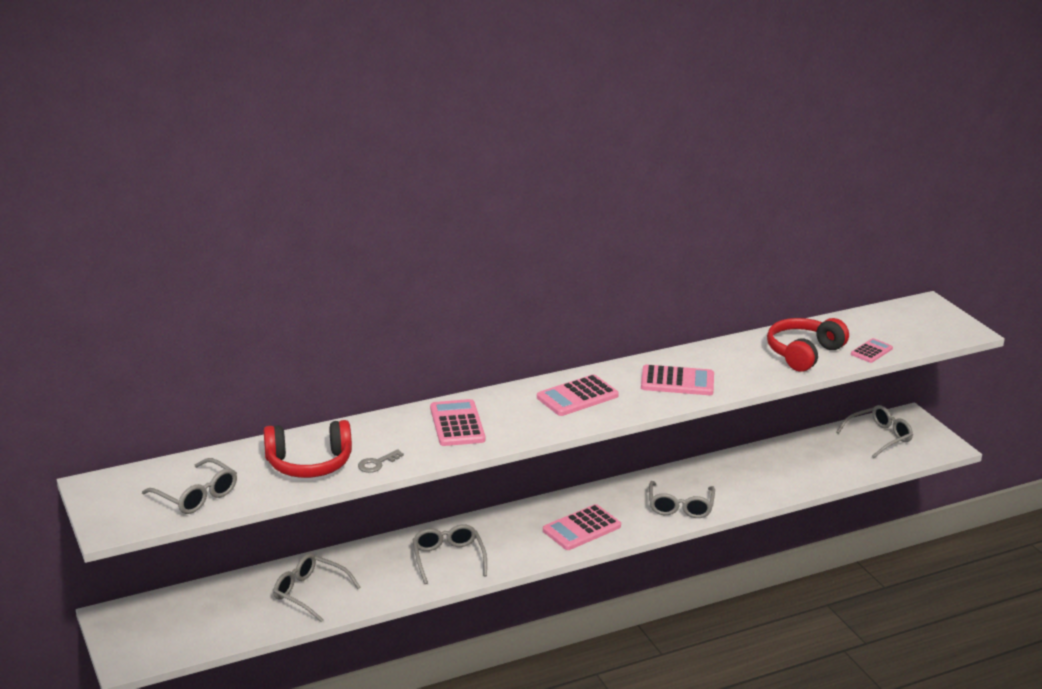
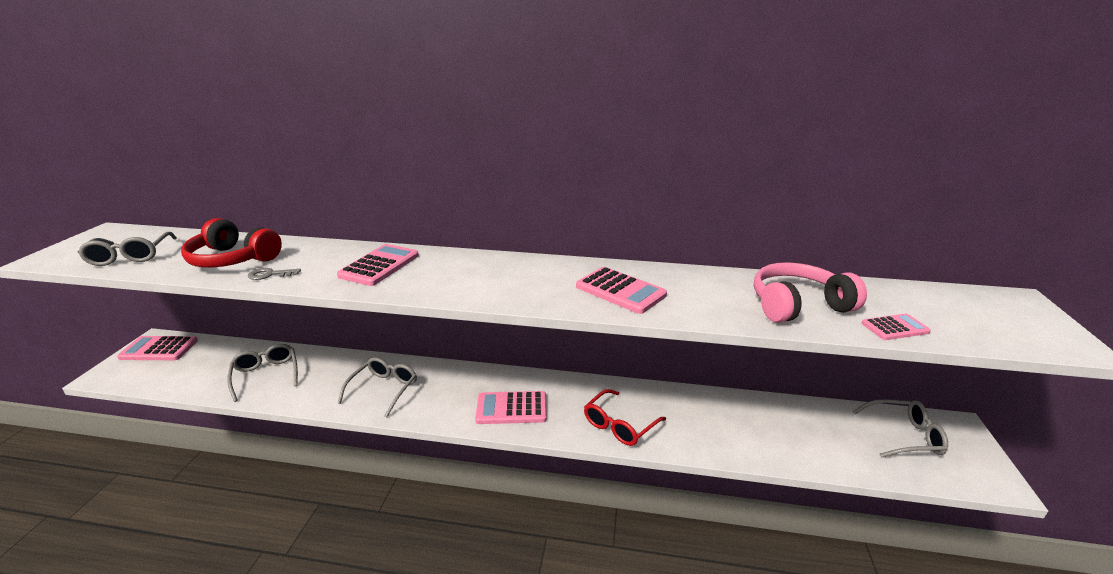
camera: 35 degrees right, 0 degrees up
pink calculator [537,374,619,416] -> pink calculator moved to [117,336,198,360]
grey glasses [649,481,715,518] -> red glasses [584,389,666,446]
red headphones [767,318,849,372] -> pink headphones [754,262,867,323]

